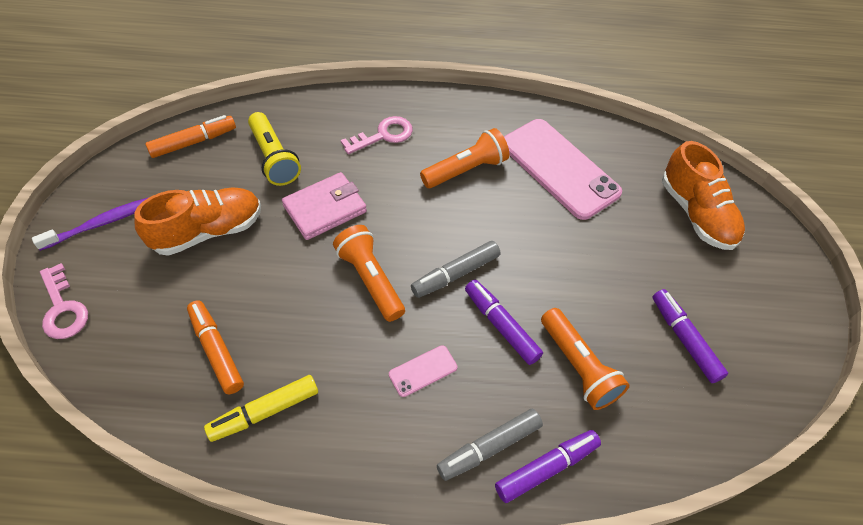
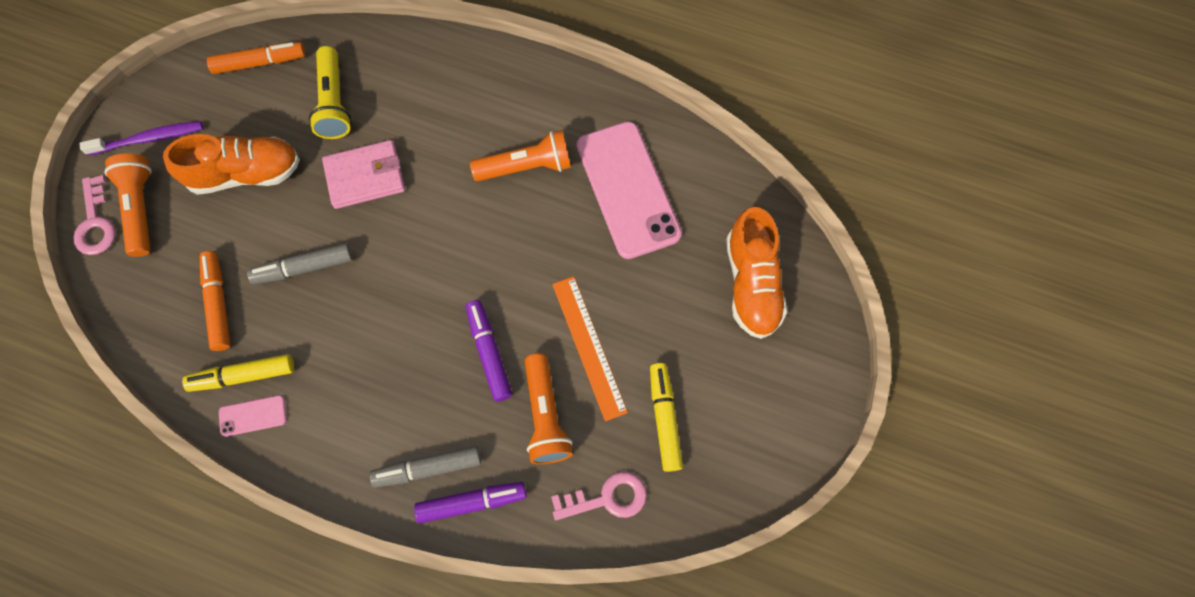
camera: 20 degrees right, 15 degrees up
orange flashlight [333,225,405,322] -> orange flashlight moved to [104,153,152,257]
pink key [341,116,413,154] -> pink key moved to [551,472,647,520]
pink phone [389,345,457,397] -> pink phone moved to [219,395,287,437]
grey marker [411,241,501,298] -> grey marker moved to [247,243,353,285]
purple marker [652,289,728,383] -> yellow marker [650,363,683,472]
none -> orange ruler [552,276,628,421]

